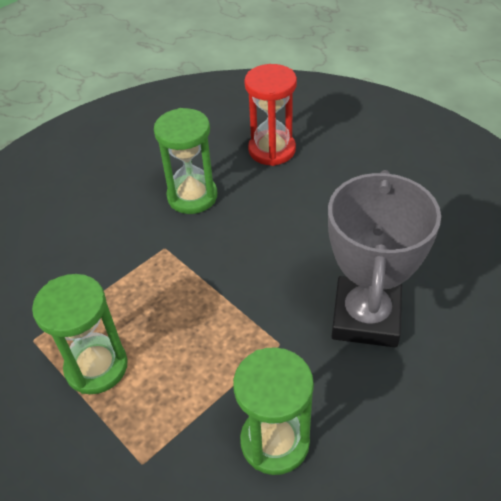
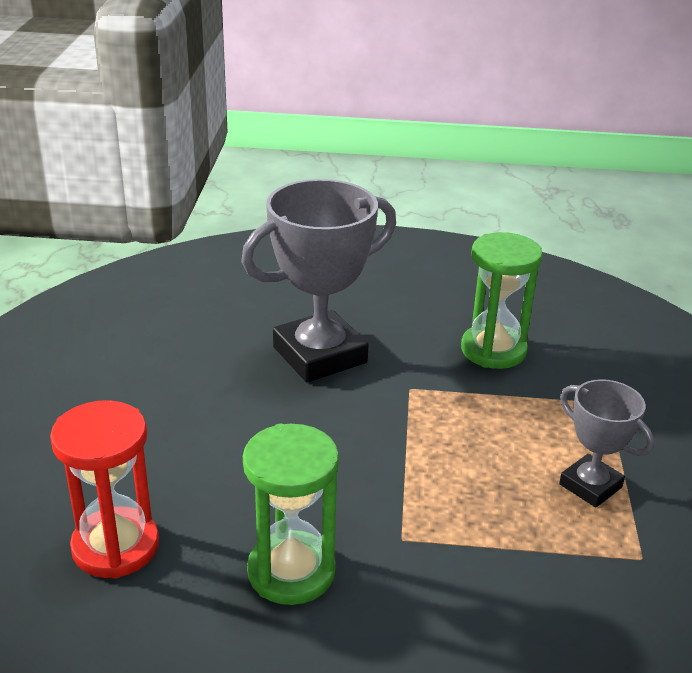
camera: 135 degrees left, 15 degrees down
green hourglass [32,274,128,394] -> grey trophy [559,379,654,507]

